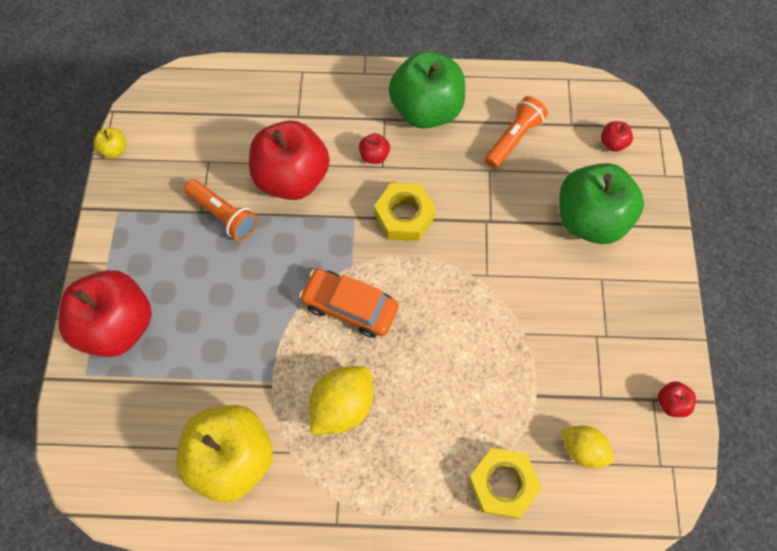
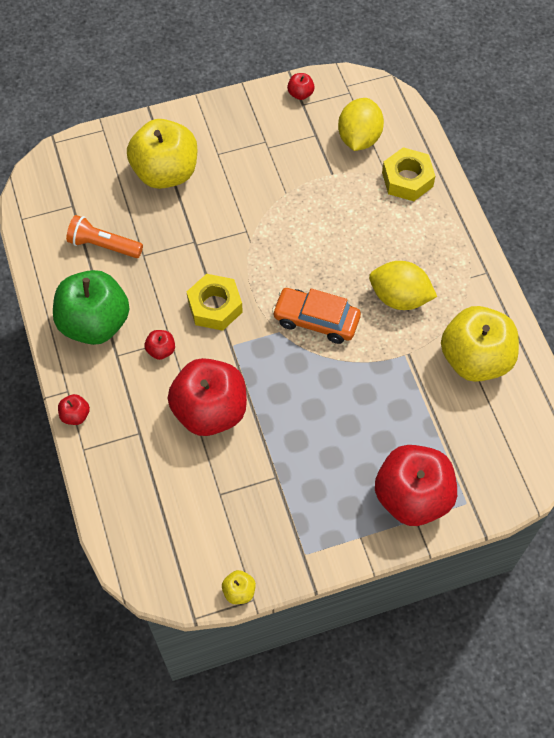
camera: 110 degrees left, 5 degrees down
orange flashlight [184,179,257,241] -> none
orange car [299,269,399,338] -> orange car turned 105 degrees clockwise [272,288,361,344]
green apple [559,163,644,244] -> yellow apple [127,119,197,189]
yellow lemon [562,425,613,468] -> yellow lemon [338,98,384,151], size x1.52
red apple [601,121,633,152] -> red apple moved to [58,394,90,425]

